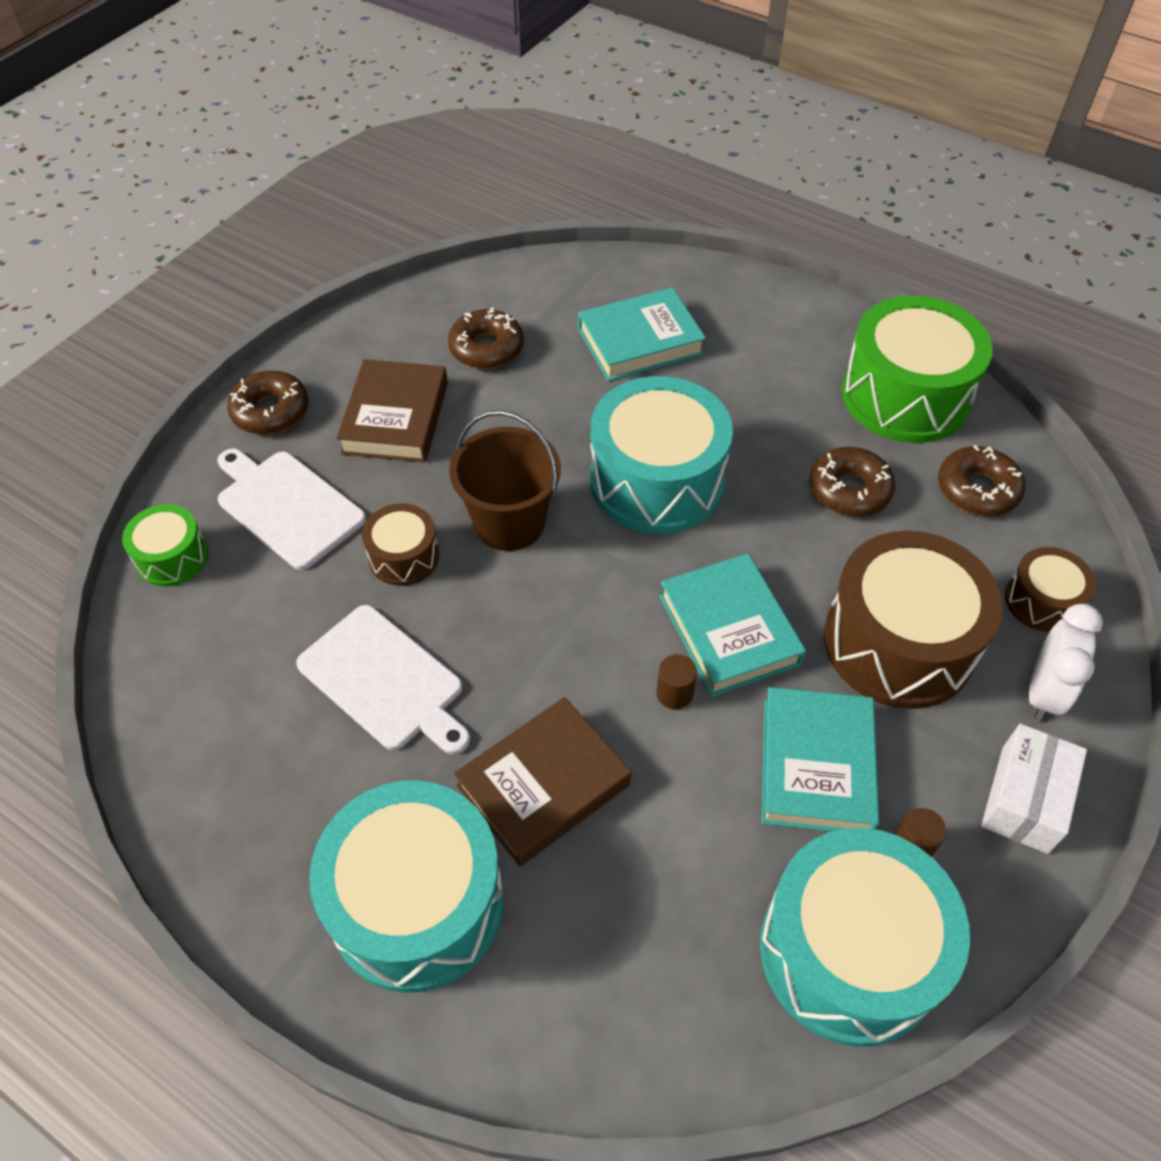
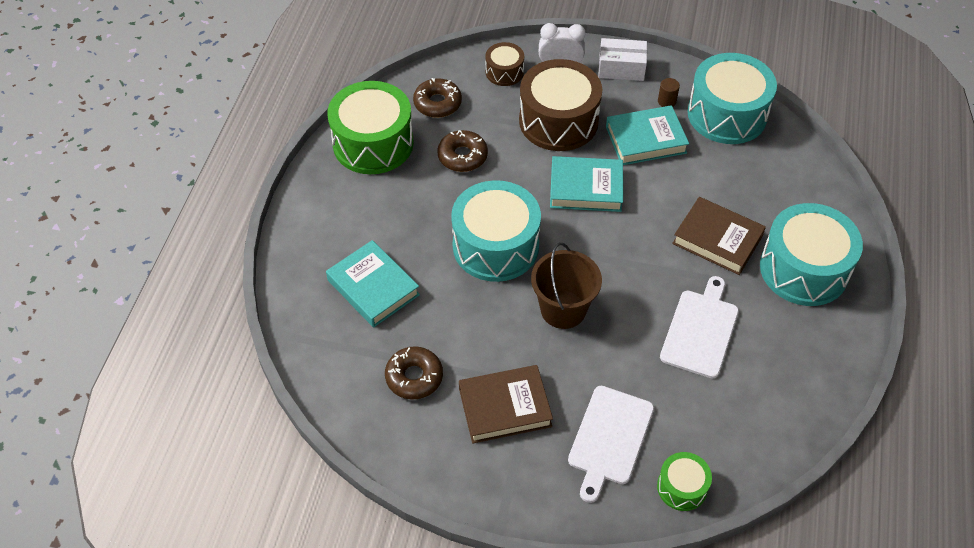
camera: 110 degrees left, 0 degrees up
brown donut [227,371,308,435] -> none
brown drum [362,503,439,586] -> none
brown cylinder [656,654,697,709] -> none
turquoise book [659,553,806,697] -> turquoise book turned 45 degrees clockwise [550,156,623,212]

